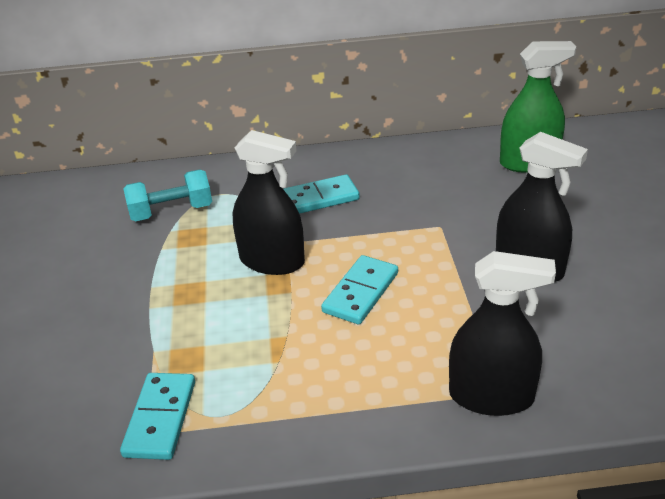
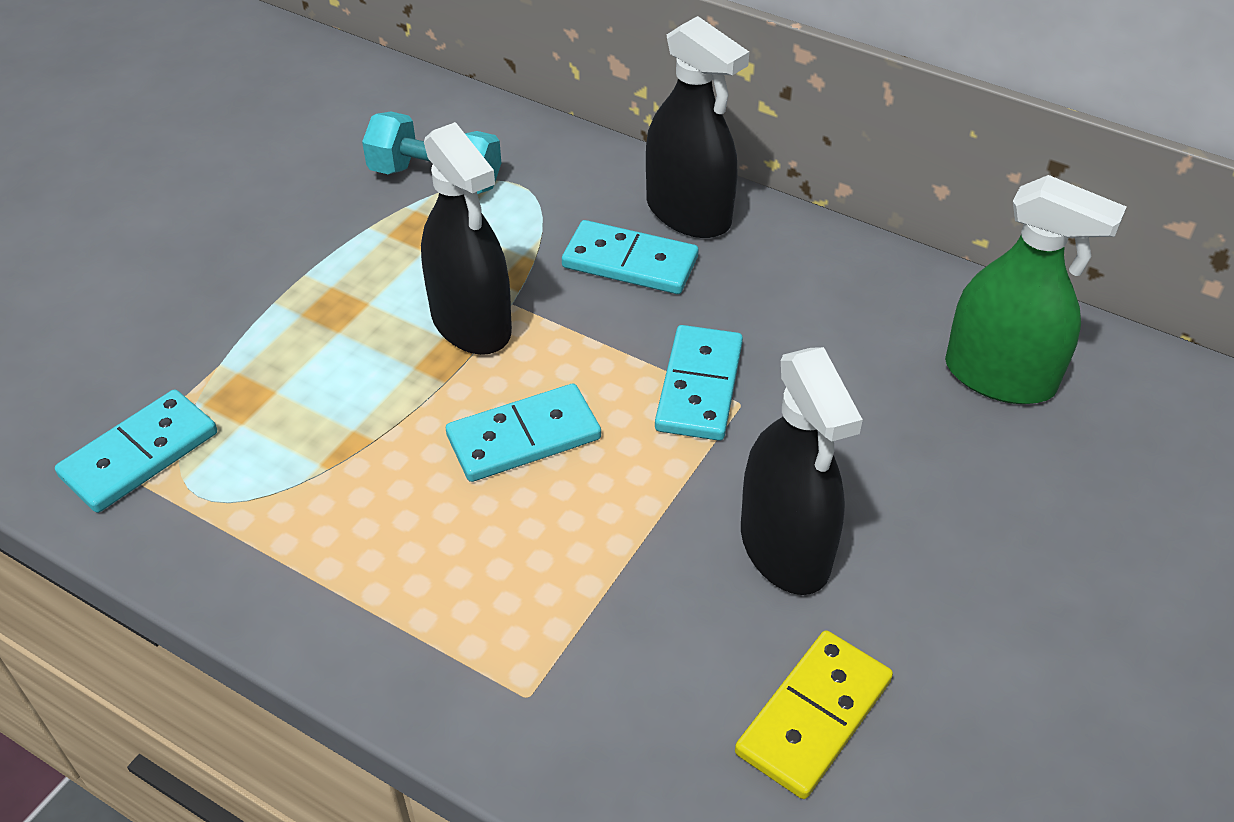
camera: 35 degrees right, 10 degrees up
black spray bottle [449,251,556,416] -> black spray bottle moved to [646,16,749,238]
none -> turquoise domino [655,325,743,441]
none -> yellow domino [735,630,893,799]

